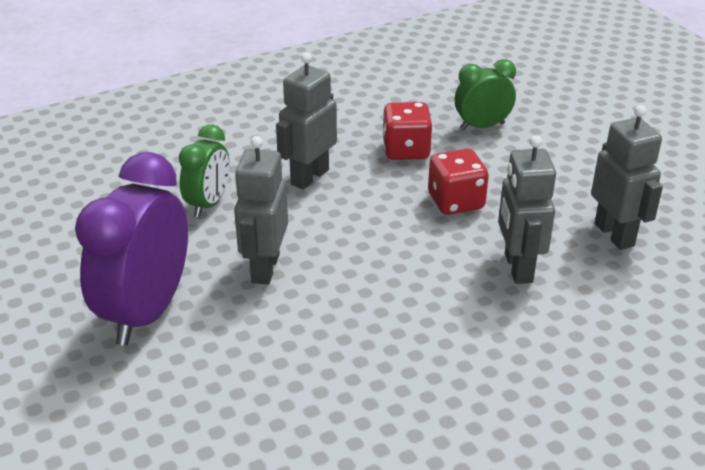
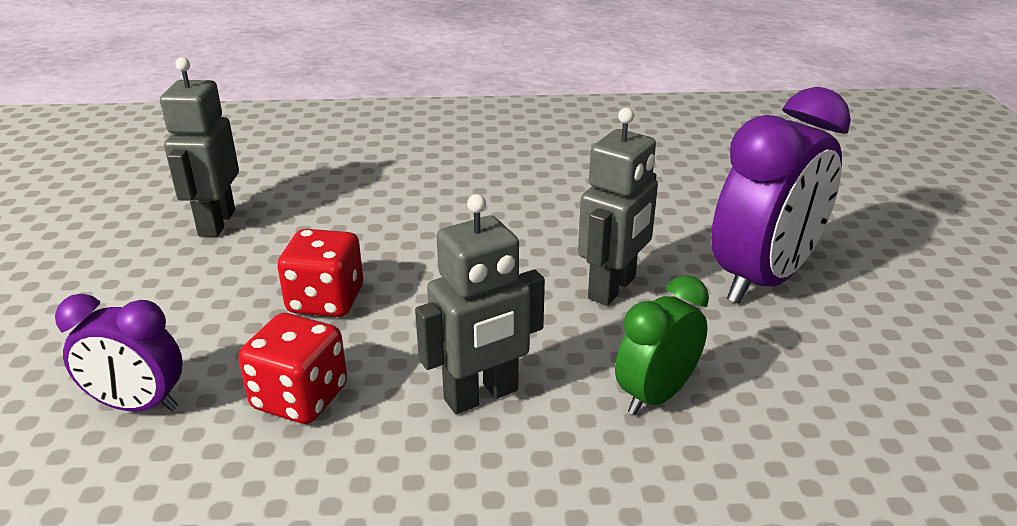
camera: 155 degrees left, 5 degrees down
green clock [455,59,516,130] -> purple clock [55,294,183,411]
grey robot [498,135,556,284] -> none

